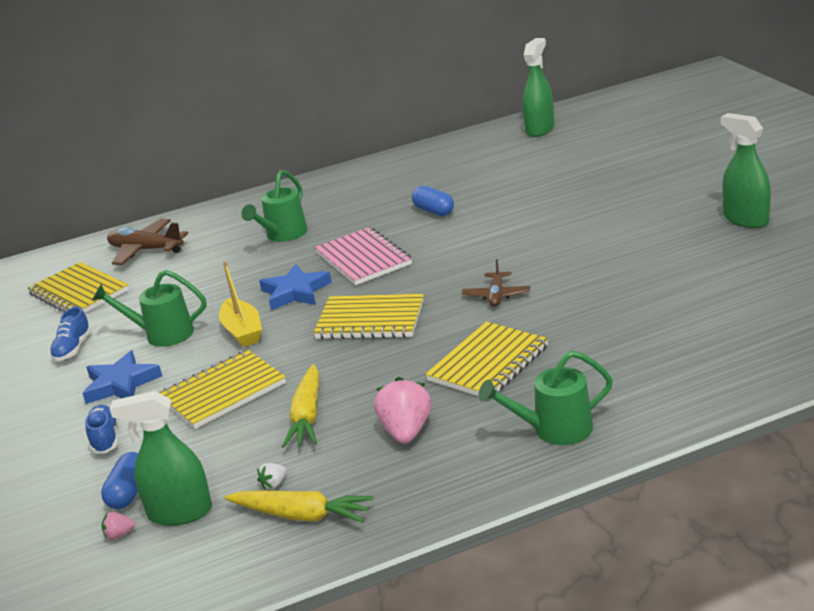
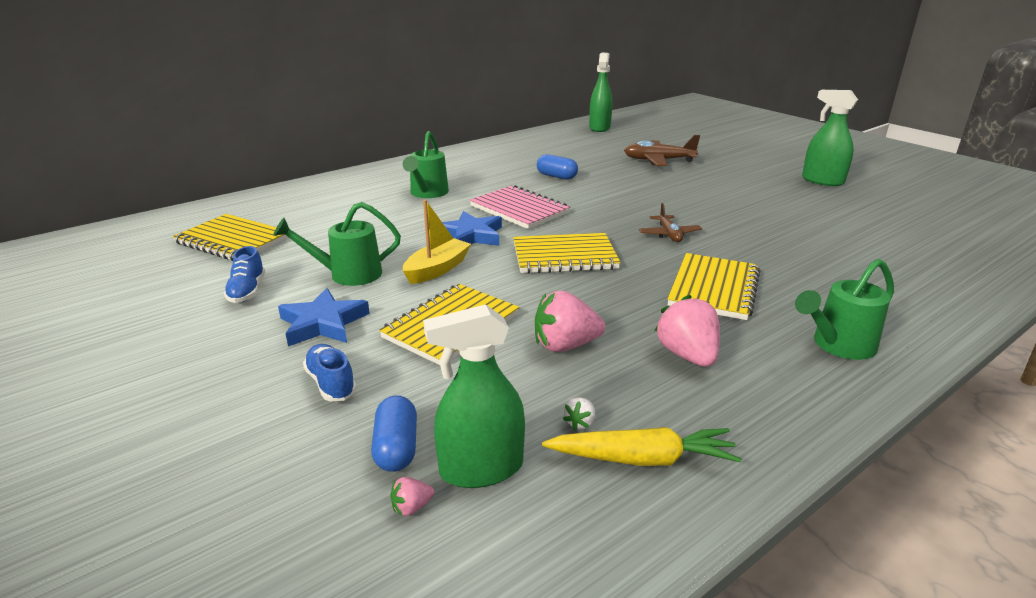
camera: 20 degrees left, 0 degrees up
brown plane [107,219,188,265] -> brown plane moved to [624,135,700,166]
yellow boat [219,261,262,347] -> yellow boat turned 105 degrees counterclockwise [403,200,471,284]
yellow carrot [282,364,319,448] -> pink strawberry [535,291,605,352]

